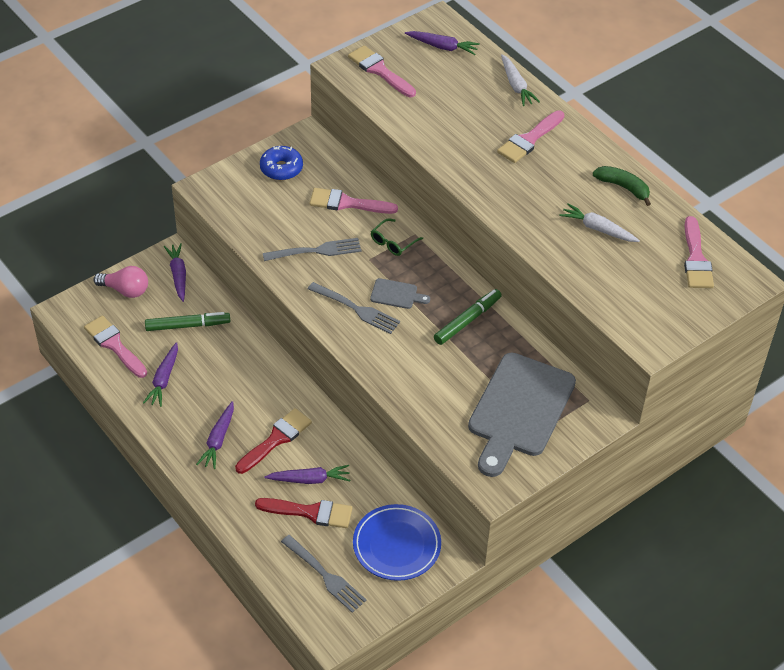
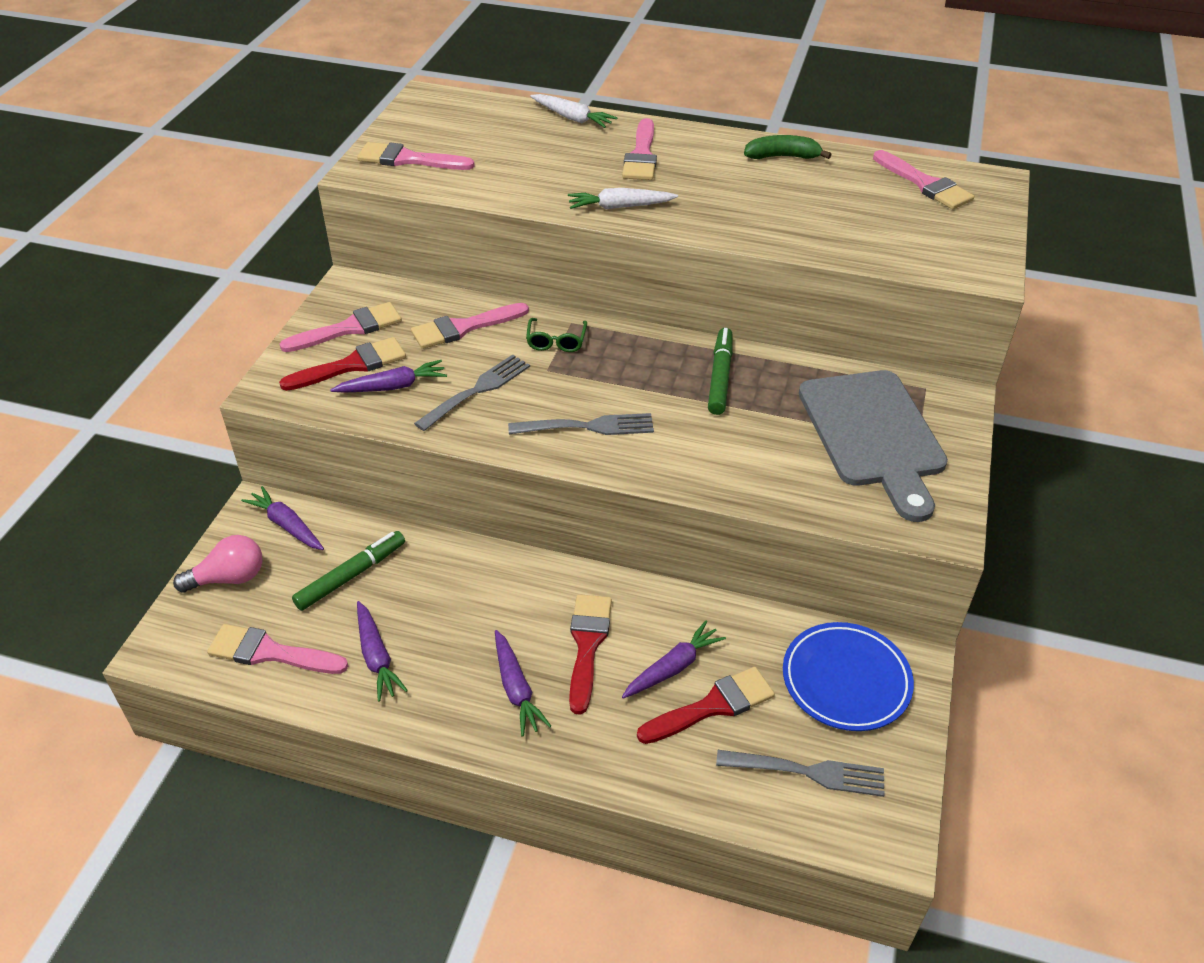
camera: 35 degrees left, 5 degrees down
blue donut [260,146,303,180] -> pink brush [279,302,402,352]
grey cutting board [370,278,430,309] -> none
purple carrot [405,31,480,55] -> purple carrot moved to [330,360,447,393]
white carrot [559,203,640,242] -> white carrot moved to [568,188,678,209]
none -> red brush [279,337,406,391]

